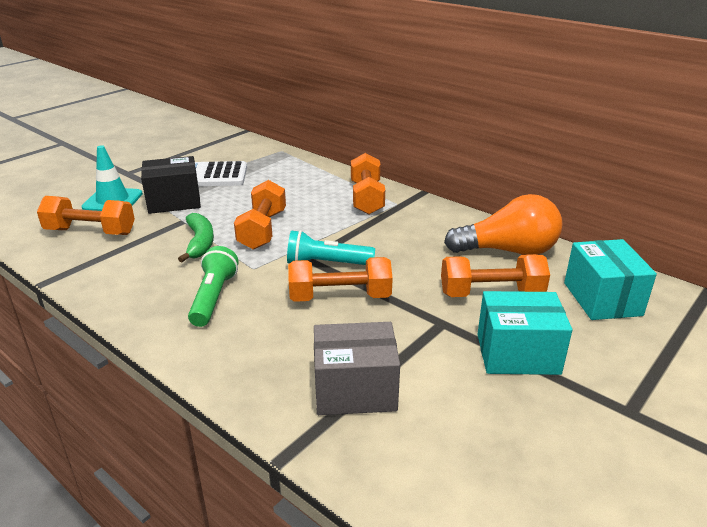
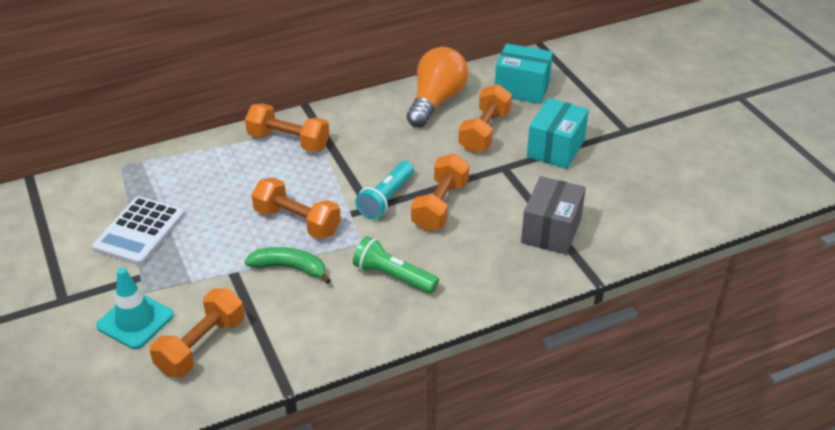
camera: 65 degrees left, 10 degrees up
black box [141,156,201,214] -> none

